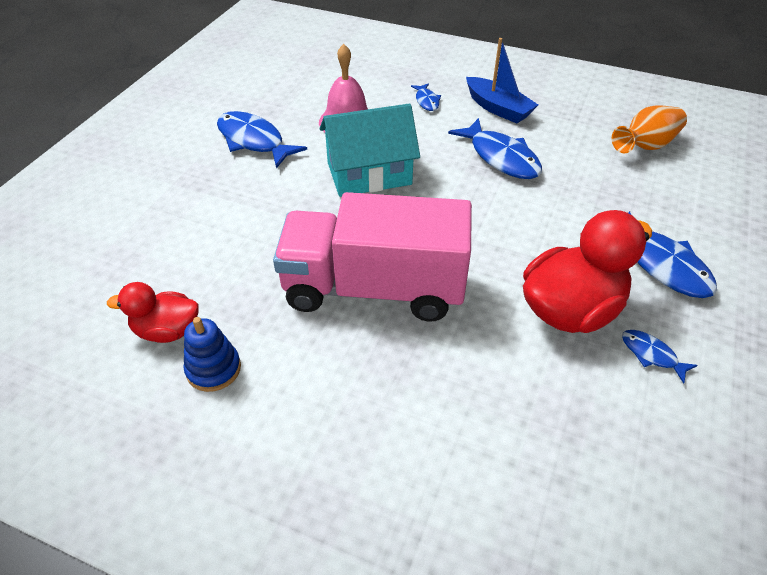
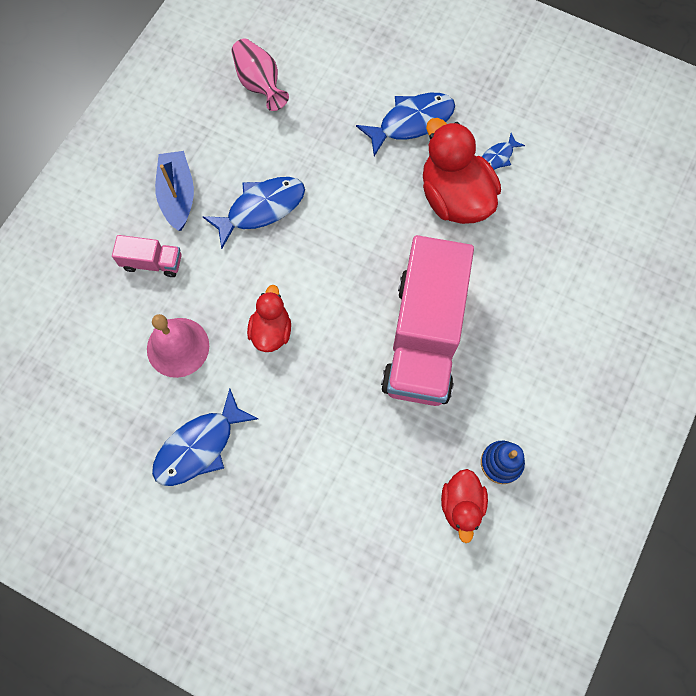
camera: 85 degrees left, 25 degrees up
turquoise house [320,104,420,197] -> red duck [247,285,291,352]
blue fish [411,83,441,111] -> pink truck [112,235,182,277]
blue boat [466,38,538,123] -> blue boat turned 60 degrees counterclockwise [155,151,194,231]
orange vase [612,105,687,153] -> pink vase [232,38,289,111]

